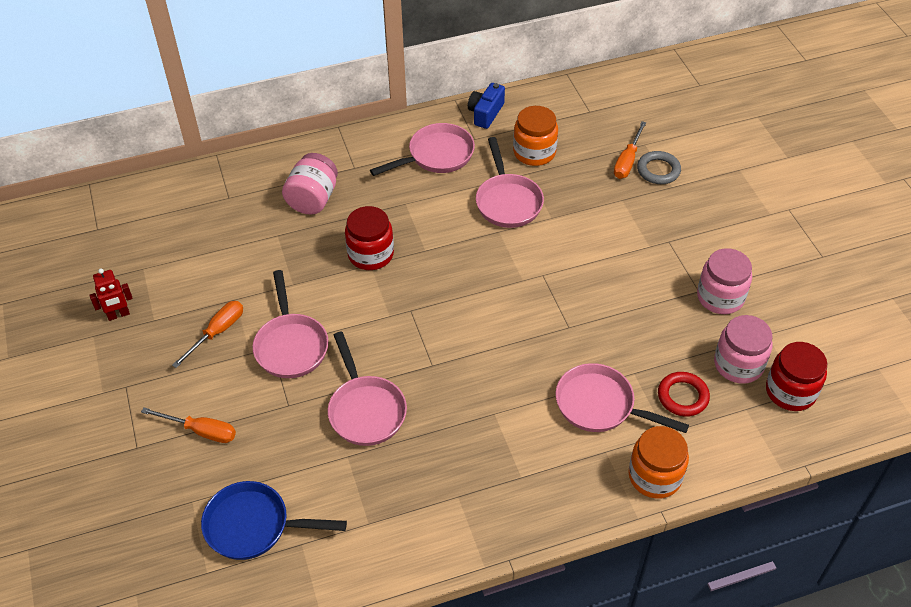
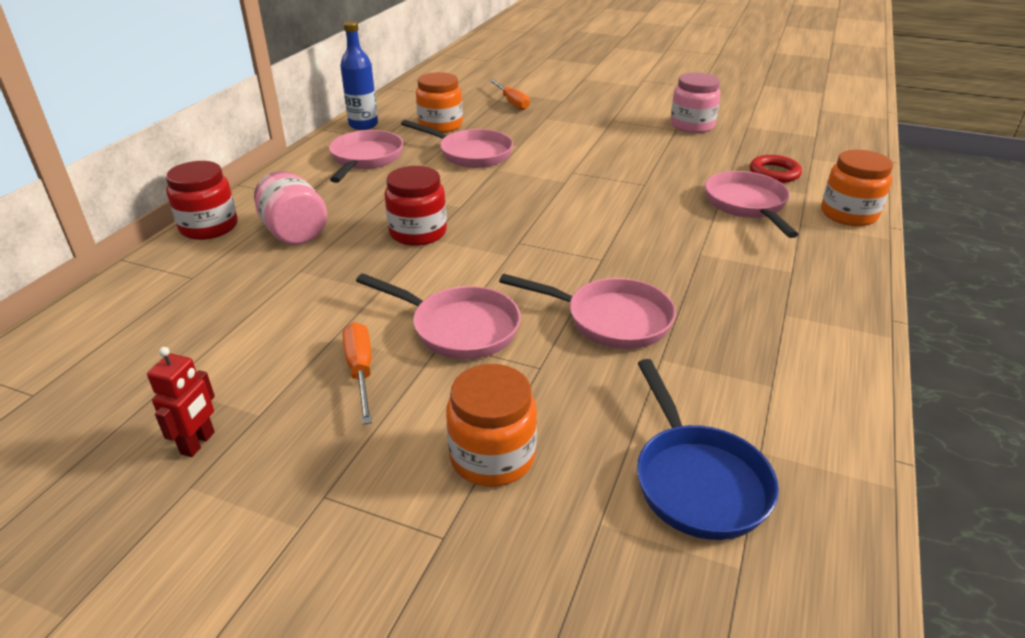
camera: 50 degrees left, 15 degrees down
orange screwdriver [141,407,236,443] -> orange jar [446,364,537,487]
blue pan [201,481,347,560] -> blue pan turned 60 degrees counterclockwise [637,359,779,540]
blue camera [468,83,505,129] -> blue bottle [340,21,378,130]
pink pan [556,363,689,433] -> pink pan turned 105 degrees clockwise [705,171,799,238]
grey ring [637,151,681,184] -> none
pink jar [714,315,773,384] -> none
red jar [766,342,828,411] -> red jar moved to [166,161,238,240]

